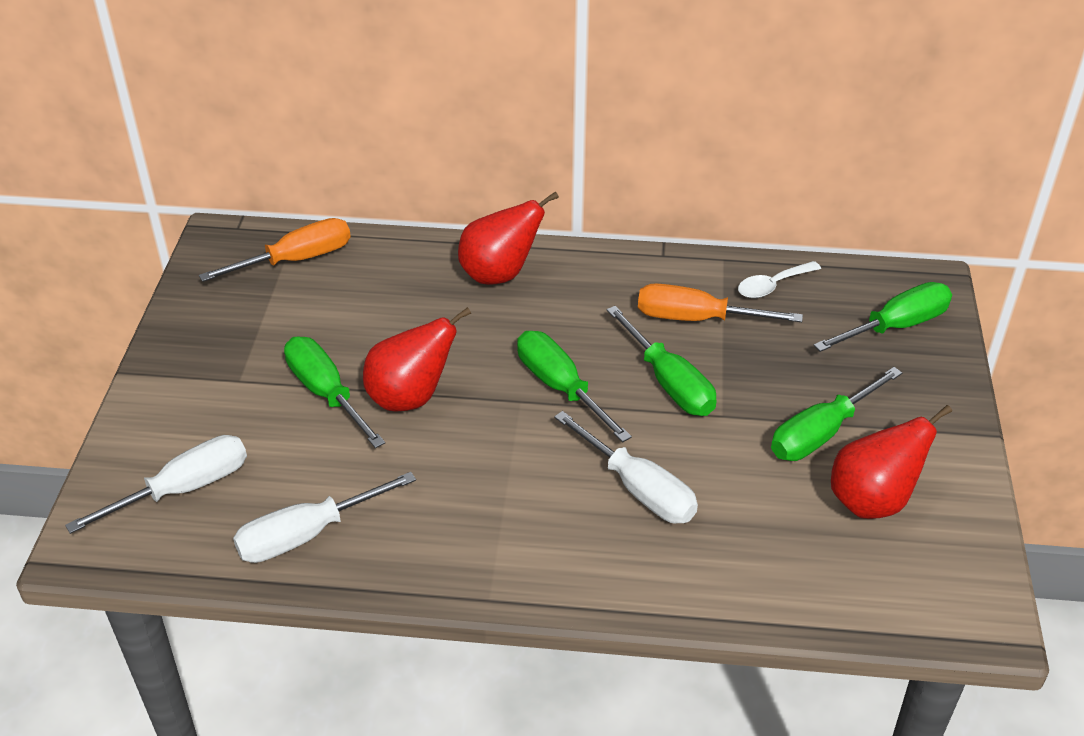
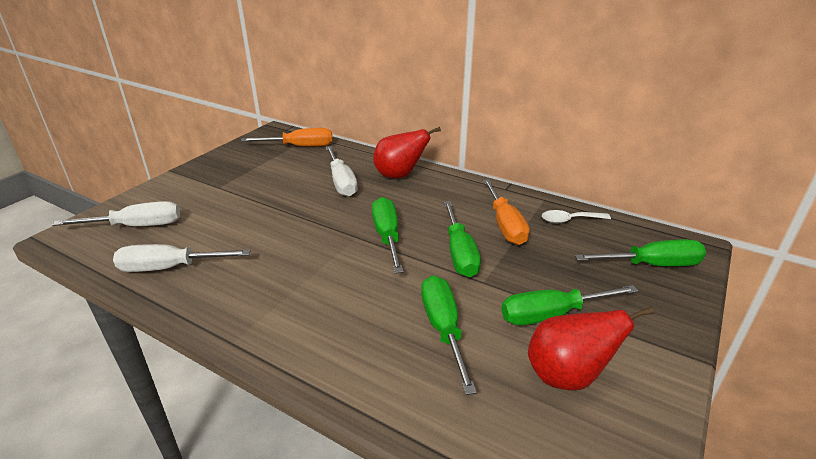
camera: 25 degrees right, 10 degrees down
green screwdriver [284,337,385,448] -> green screwdriver moved to [421,275,477,395]
red pear [363,307,471,412] -> none
white screwdriver [554,411,698,523] -> white screwdriver moved to [326,146,358,197]
orange screwdriver [638,283,803,322] -> orange screwdriver turned 135 degrees counterclockwise [483,179,530,245]

